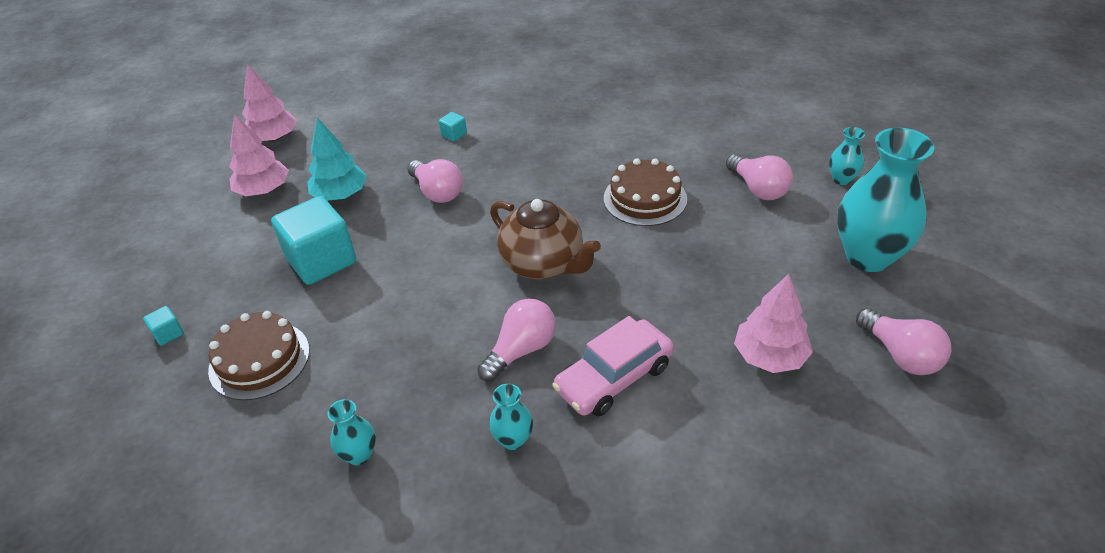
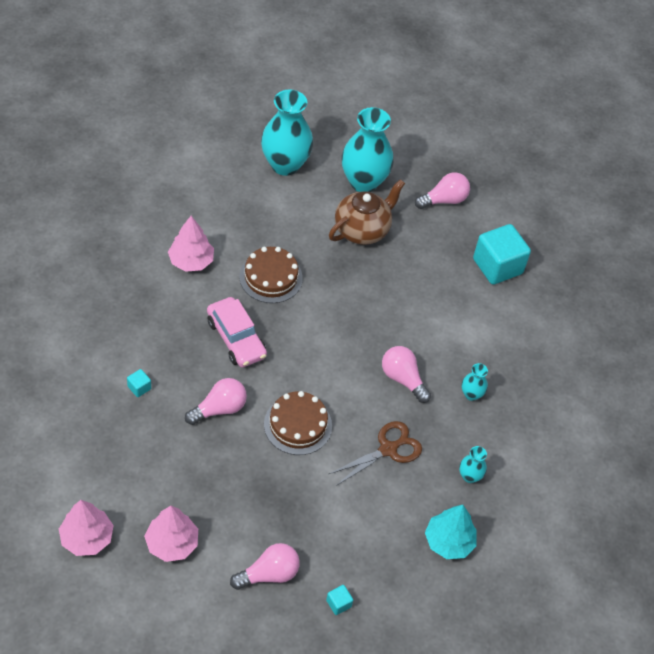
camera: 90 degrees left, 10 degrees up
brown cake [208,311,310,400] -> brown cake moved to [264,391,332,455]
turquoise cube [271,196,356,285] -> turquoise cube moved to [473,224,531,285]
turquoise tree [307,118,367,201] -> turquoise tree moved to [425,505,477,559]
brown teapot [490,199,601,280] -> brown teapot moved to [329,179,405,245]
pink car [552,316,674,416] -> pink car moved to [207,297,267,367]
pink light bulb [726,154,793,200] -> pink light bulb moved to [230,543,300,590]
pink tree [734,274,813,373] -> pink tree moved to [168,216,214,272]
turquoise vase [829,127,865,185] -> turquoise vase [261,90,313,176], size x2.21
none -> brown scissors [329,421,422,486]

